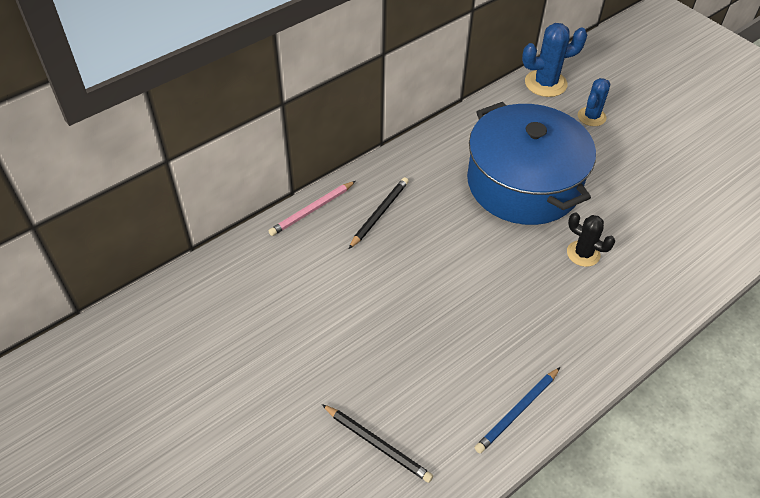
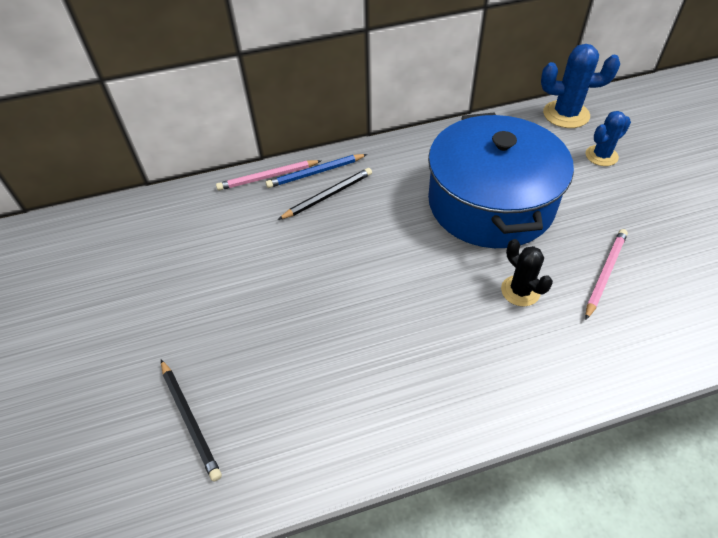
camera: 25 degrees right, 0 degrees up
blue pencil [474,367,560,453] -> blue pencil moved to [266,154,367,188]
none -> pink pencil [585,229,628,320]

